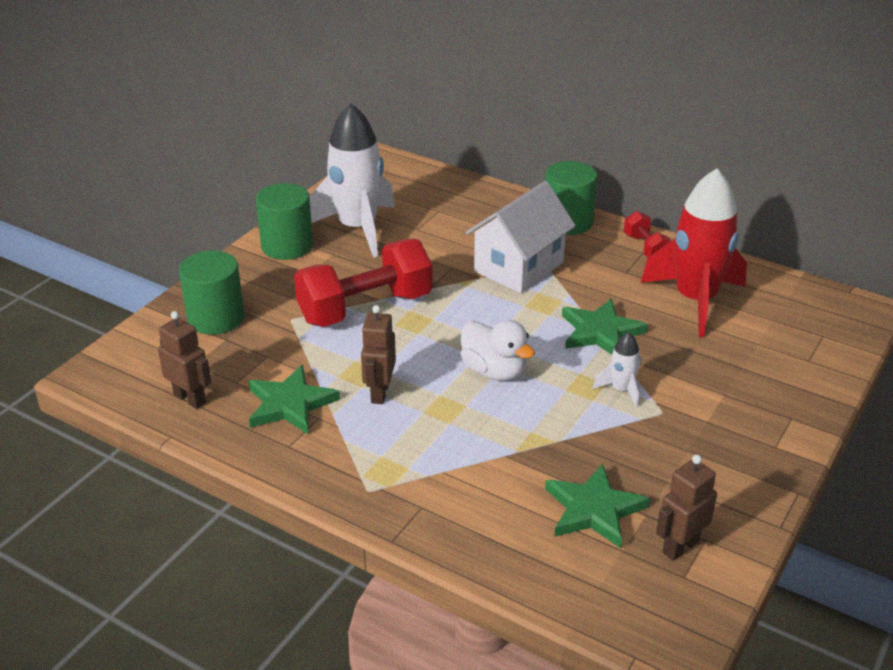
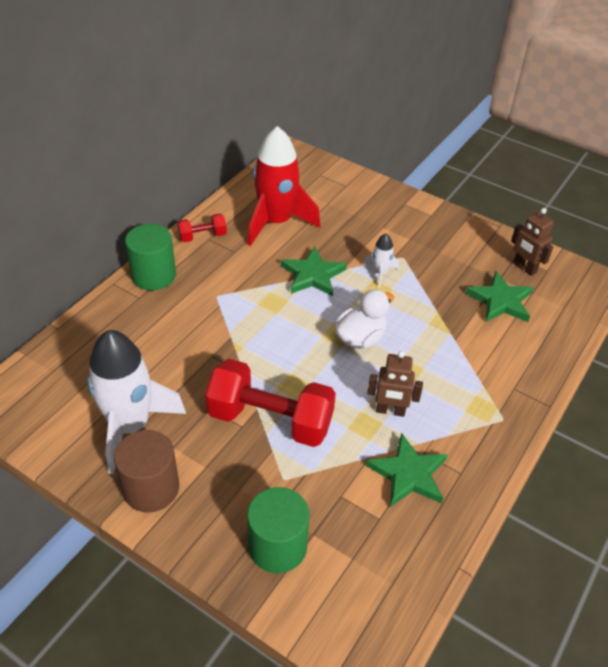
camera: 90 degrees left, 10 degrees up
brown robot [158,311,211,409] -> none
green cylinder [256,183,313,260] -> brown cylinder [114,430,179,512]
red dumbbell [294,239,433,327] -> red dumbbell turned 45 degrees counterclockwise [205,359,336,447]
white house [466,181,576,293] -> none

